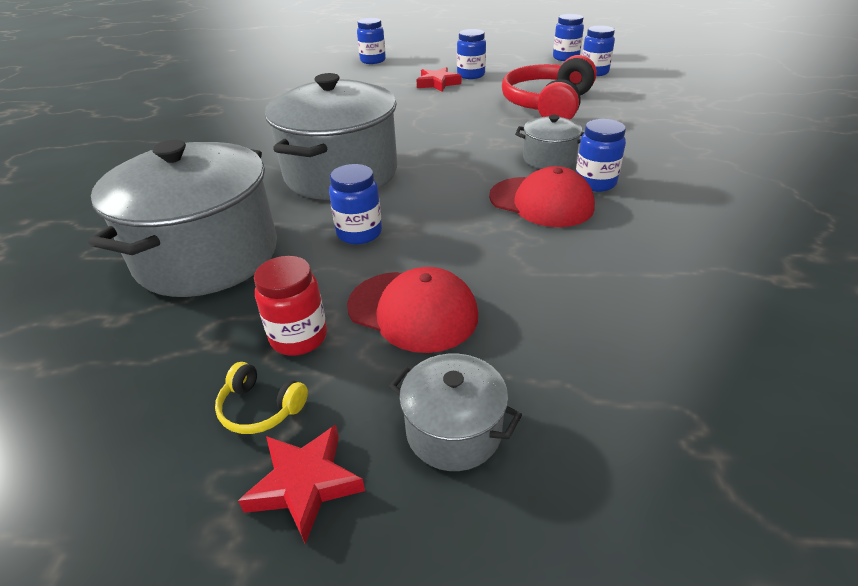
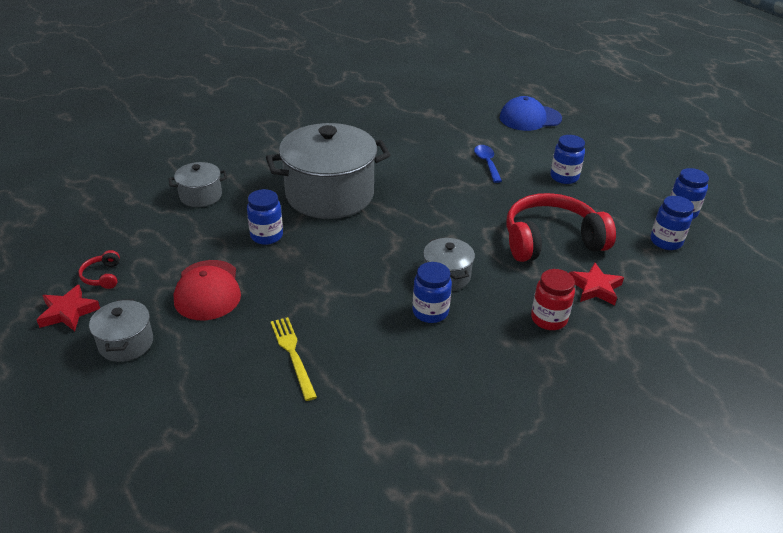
camera: 50 degrees right, 0 degrees up
grey pot [88,140,277,297] -> grey pot [169,162,227,207], size x0.47
yellow headphones [215,362,308,434] -> red headphones [79,250,120,289]
red jar [254,256,327,356] -> red jar moved to [531,269,575,330]
blue jar [357,18,386,64] -> blue cap [500,96,562,131]
red star [417,67,461,92] -> red star moved to [569,263,624,305]
red cap [489,166,595,227] -> none
none -> yellow fork [270,317,317,401]
none -> blue spoon [474,145,502,183]

